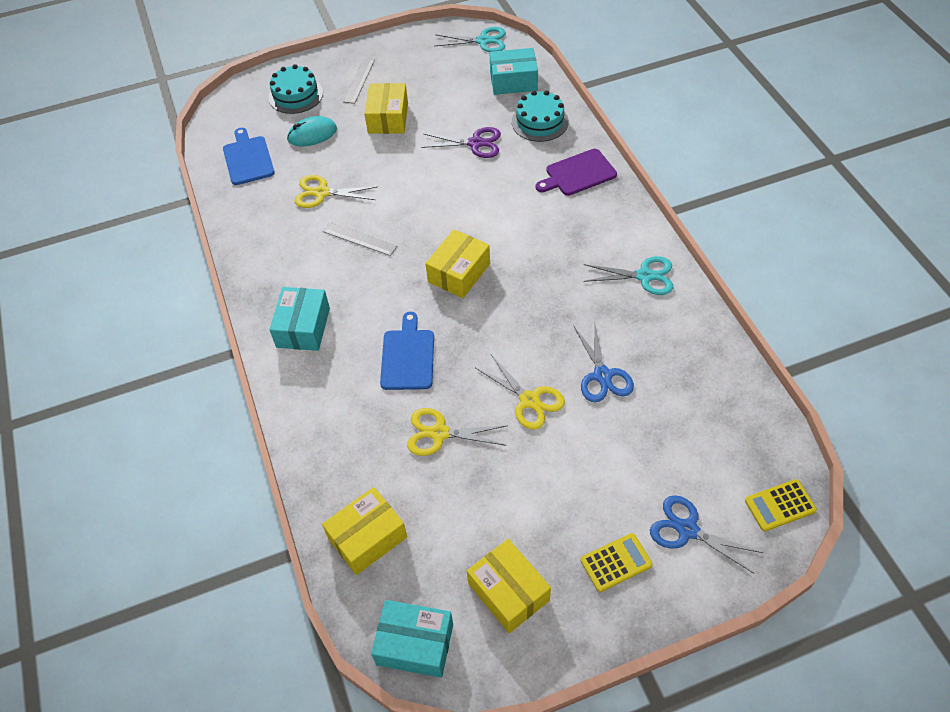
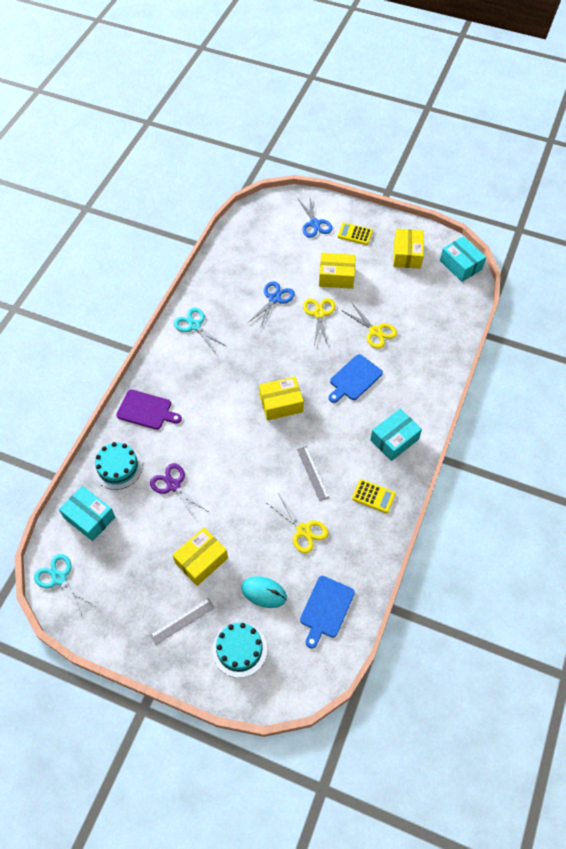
camera: 140 degrees left, 5 degrees up
yellow box [322,487,407,575] -> yellow box moved to [319,253,356,289]
yellow calculator [745,479,817,532] -> yellow calculator moved to [352,479,396,513]

